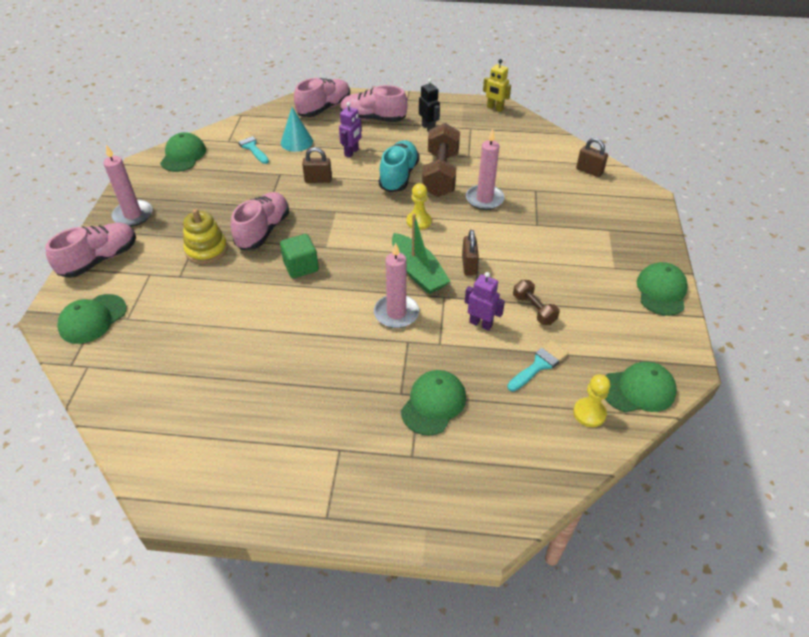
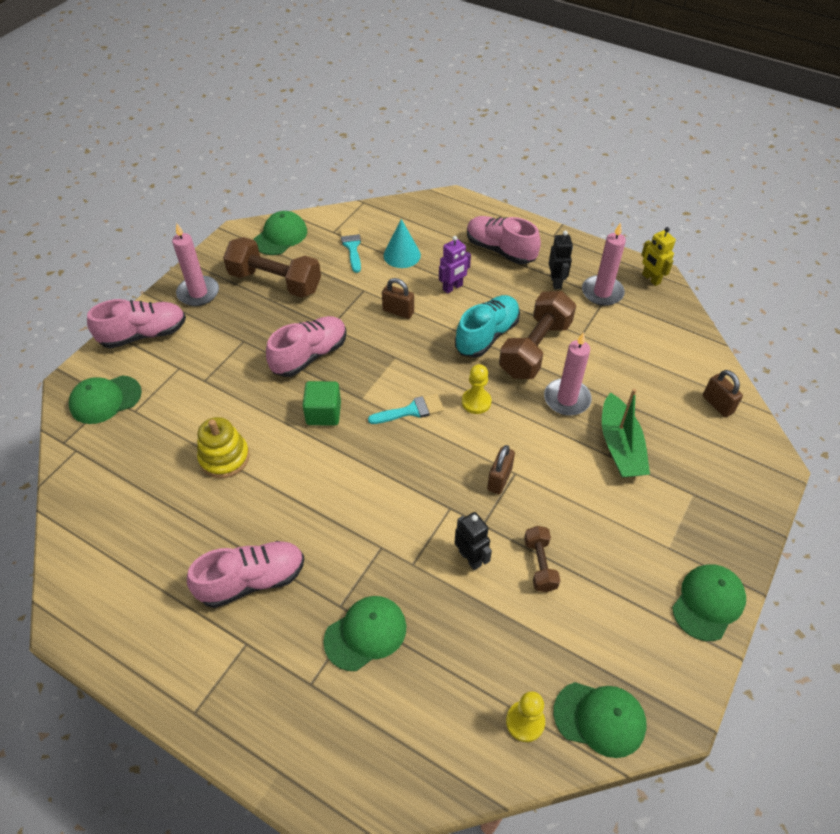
camera: 25 degrees right, 5 degrees up
yellow stacking toy [183,209,228,264] -> yellow stacking toy moved to [197,417,250,478]
pink shoe [294,78,350,117] -> pink shoe moved to [187,541,304,608]
pink candle [374,243,419,328] -> pink candle moved to [582,222,626,306]
green boat [392,213,451,294] -> green boat moved to [602,389,650,477]
purple robot [465,272,505,331] -> black robot [455,512,492,570]
turquoise brush [507,341,568,392] -> turquoise brush moved to [368,394,444,424]
none -> brown dumbbell [223,237,321,298]

